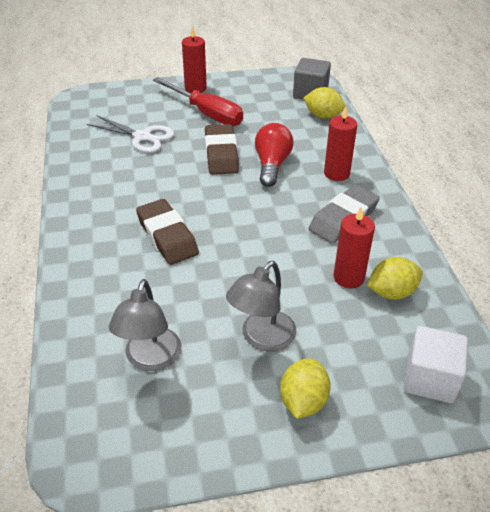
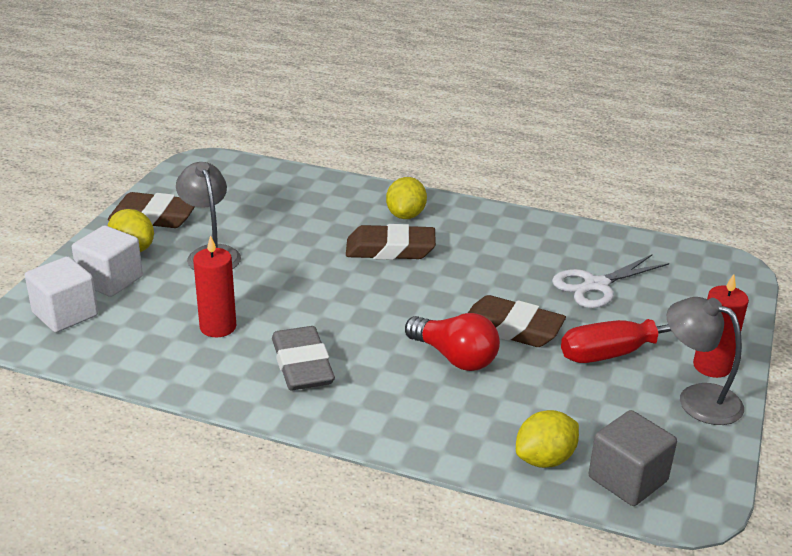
camera: 120 degrees right, 10 degrees down
grey lamp [109,279,181,371] -> grey lamp moved to [667,297,744,425]
red candle [324,106,357,181] -> none
yellow lemon [367,257,423,300] -> yellow lemon moved to [386,177,427,219]
none -> white cube [72,225,143,297]
none -> brown eraser [108,192,195,228]

